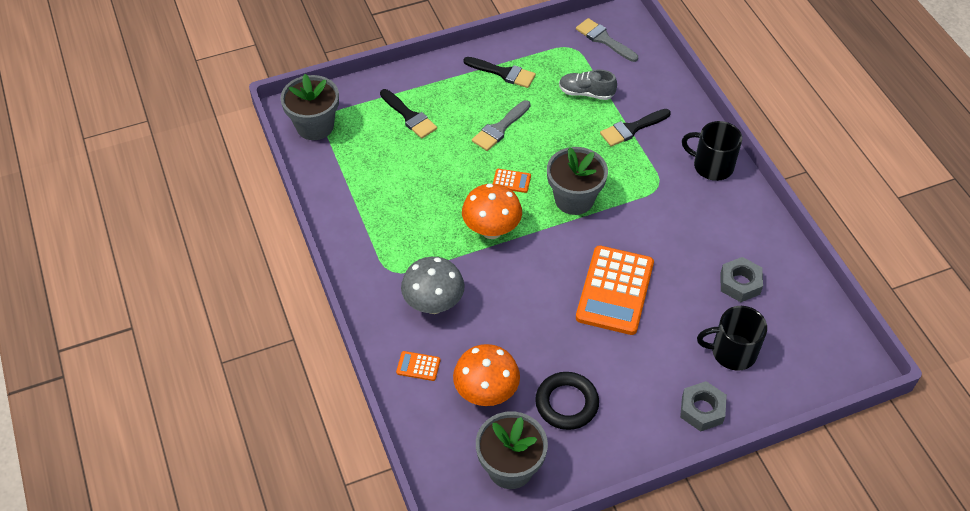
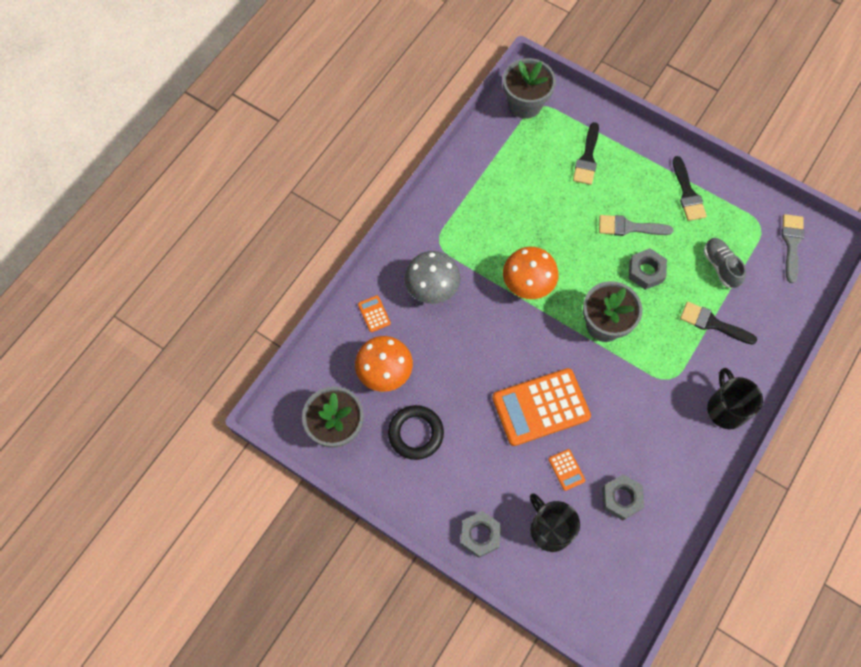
camera: 55 degrees right, 15 degrees up
orange calculator [493,169,531,193] -> orange calculator moved to [548,449,585,491]
none -> grey nut [629,248,667,290]

